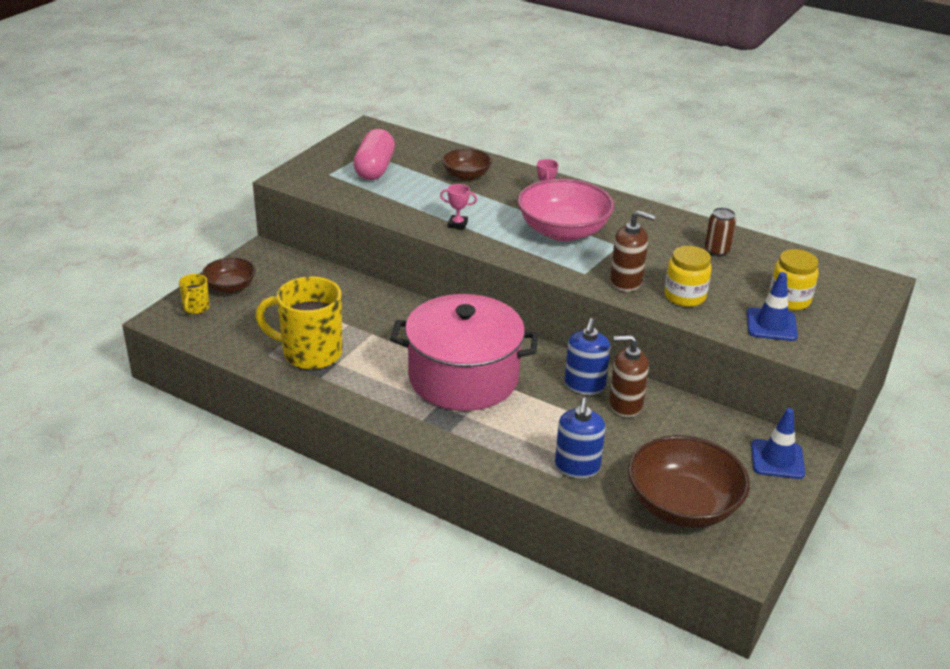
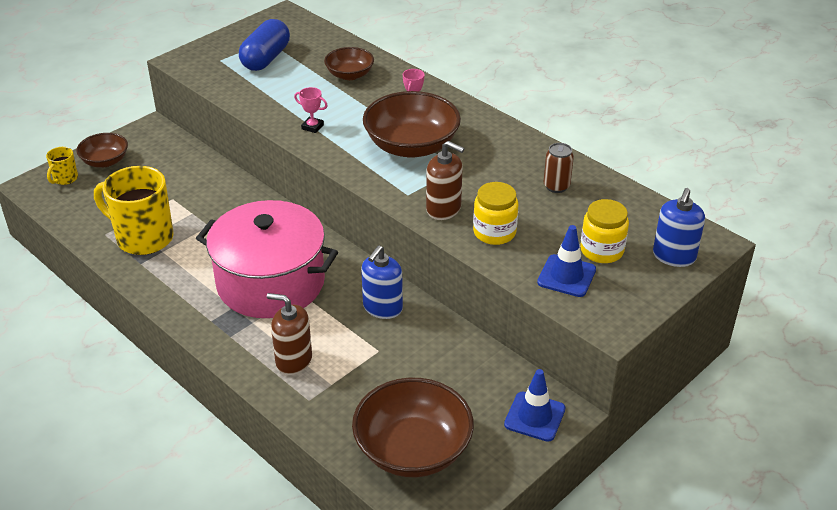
camera: 15 degrees right, 5 degrees up
pink capsule [353,129,395,180] -> blue capsule [239,19,290,71]
pink bowl [518,179,614,241] -> brown bowl [363,91,461,158]
blue soap dispenser [555,398,605,478] -> blue soap dispenser moved to [653,188,705,267]
brown soap dispenser [609,335,649,417] -> brown soap dispenser moved to [267,293,312,375]

